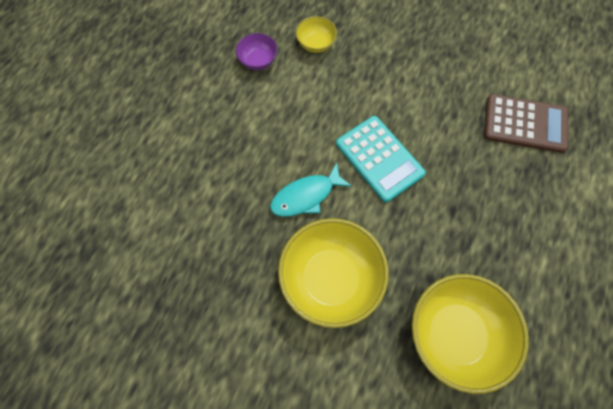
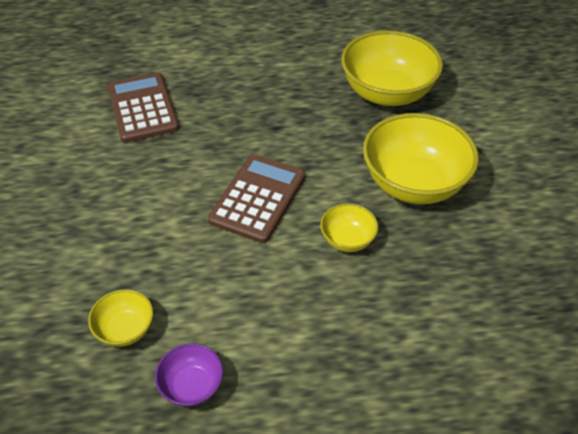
camera: 120 degrees left, 20 degrees down
turquoise fish [270,162,352,217] -> yellow bowl [320,204,378,252]
turquoise calculator [336,116,426,203] -> brown calculator [208,154,305,243]

